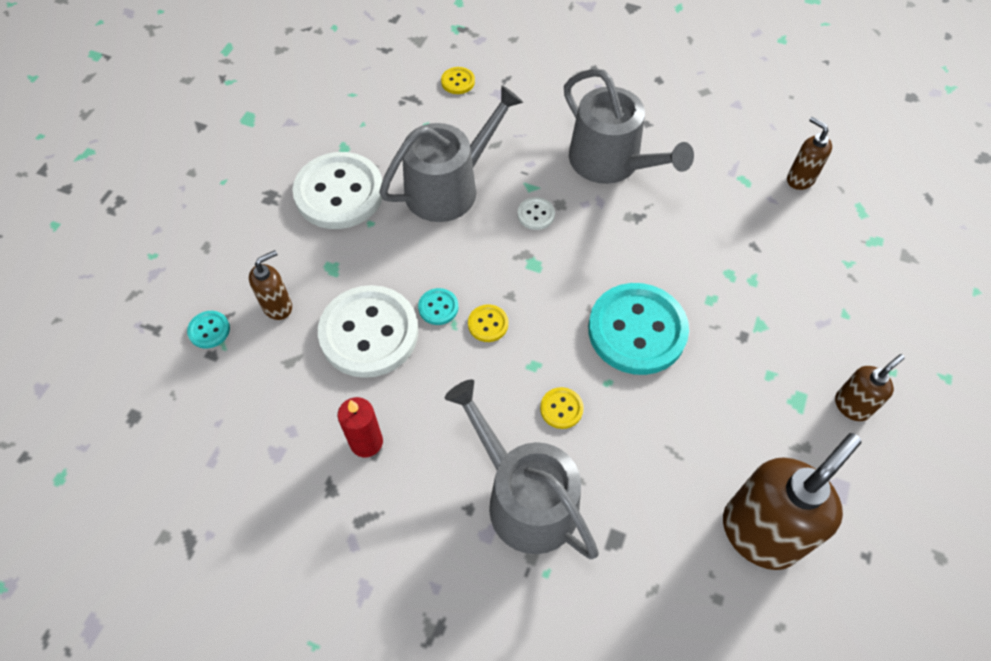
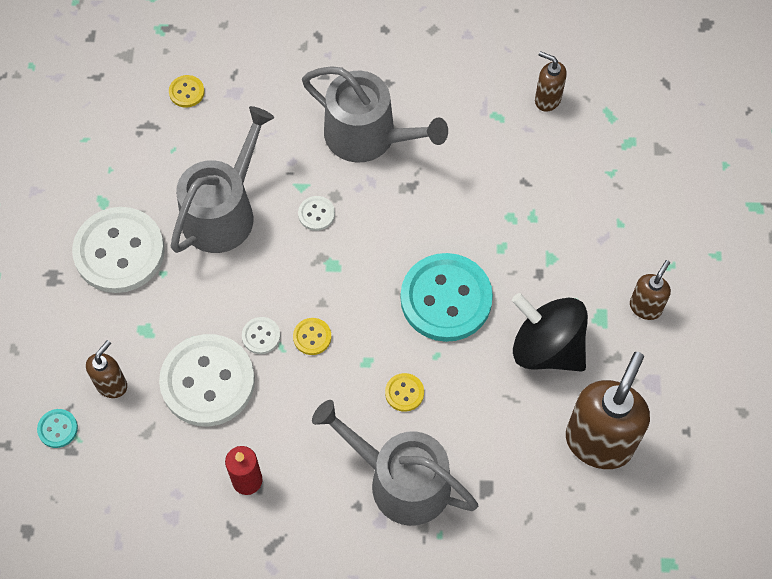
camera: 20 degrees left, 5 degrees up
turquoise button [418,288,458,325] -> white button [242,317,280,354]
none -> black spinning top [512,293,588,372]

